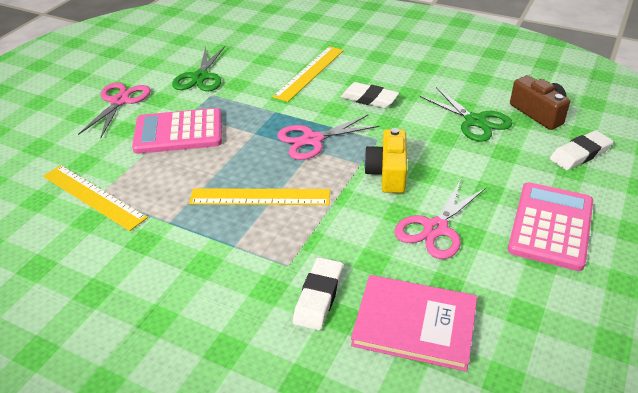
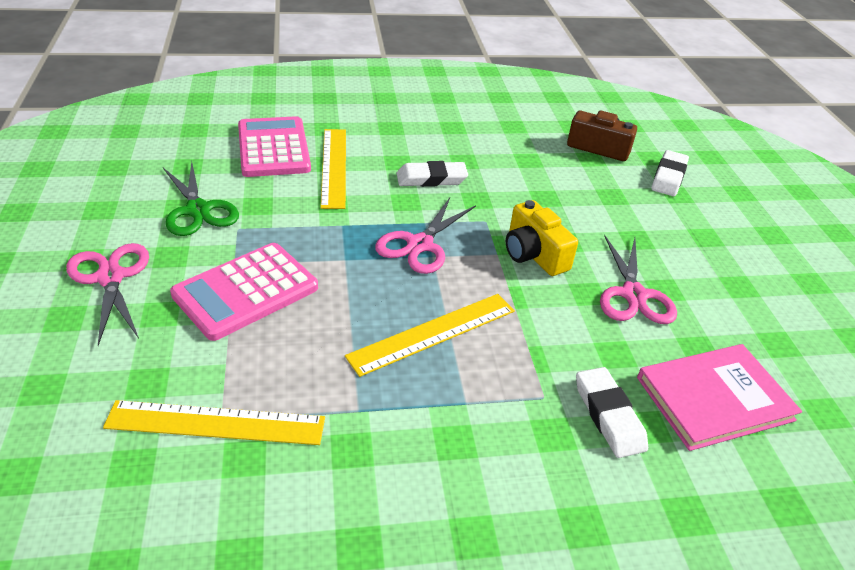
camera: 40 degrees left, 0 degrees up
green scissors [419,87,513,142] -> none
pink calculator [508,182,593,271] -> pink calculator moved to [238,116,311,177]

